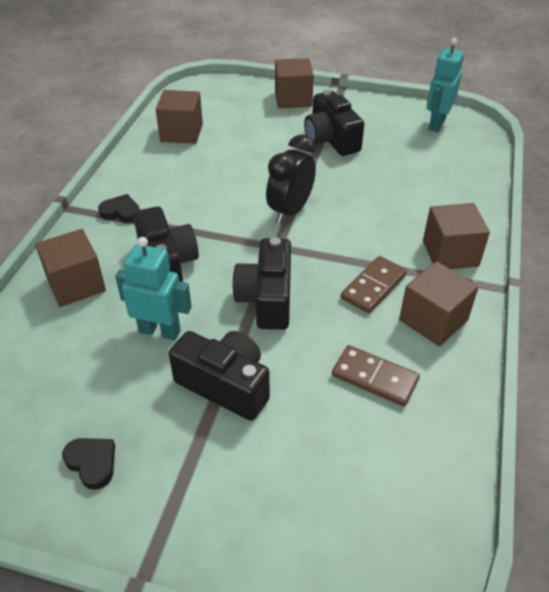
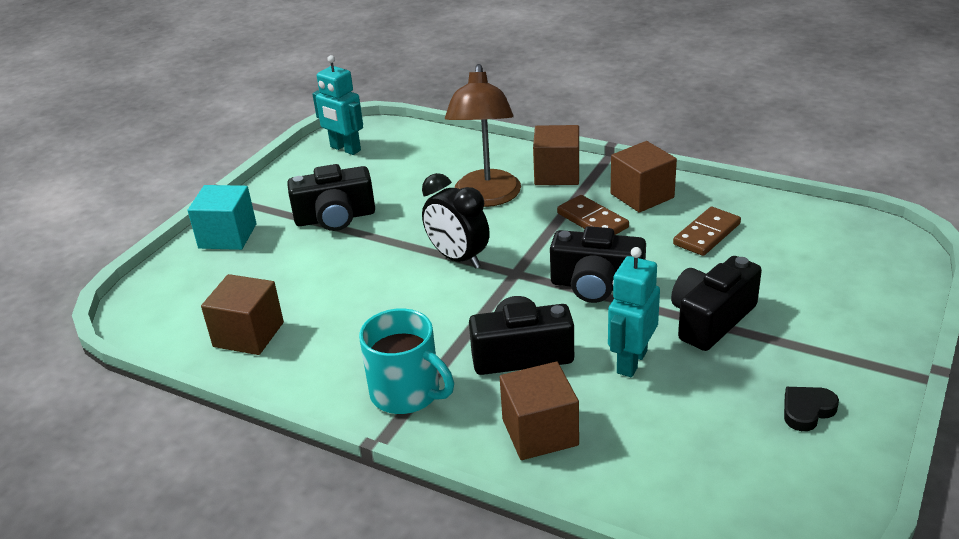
camera: 75 degrees left, 10 degrees down
black heart [98,194,140,223] -> turquoise mug [359,308,454,414]
brown cube [275,58,314,108] -> turquoise cube [188,185,256,250]
none -> brown lamp [445,64,521,207]

